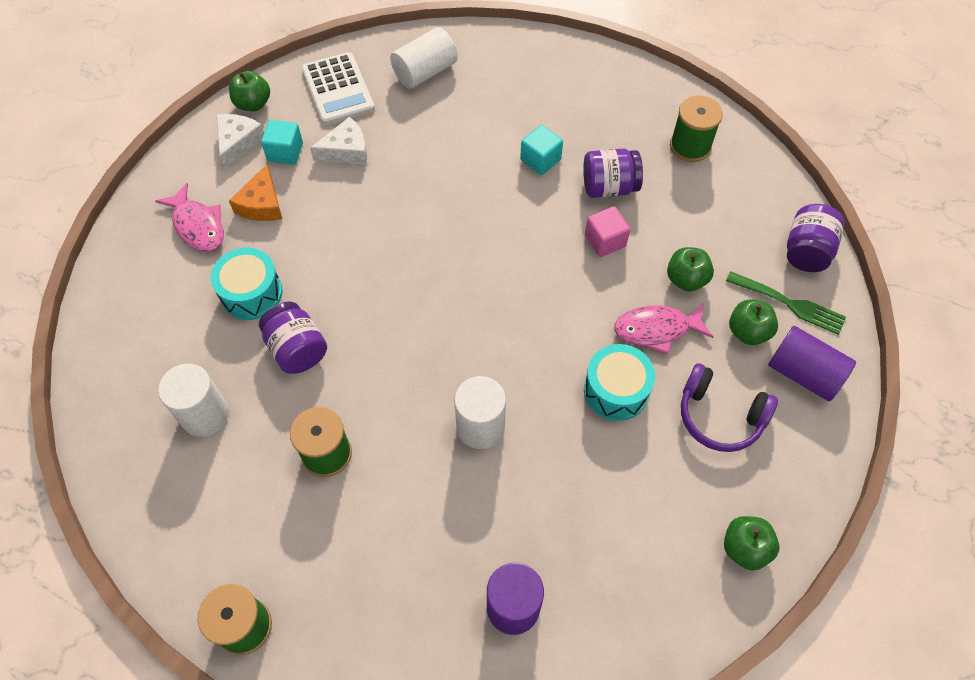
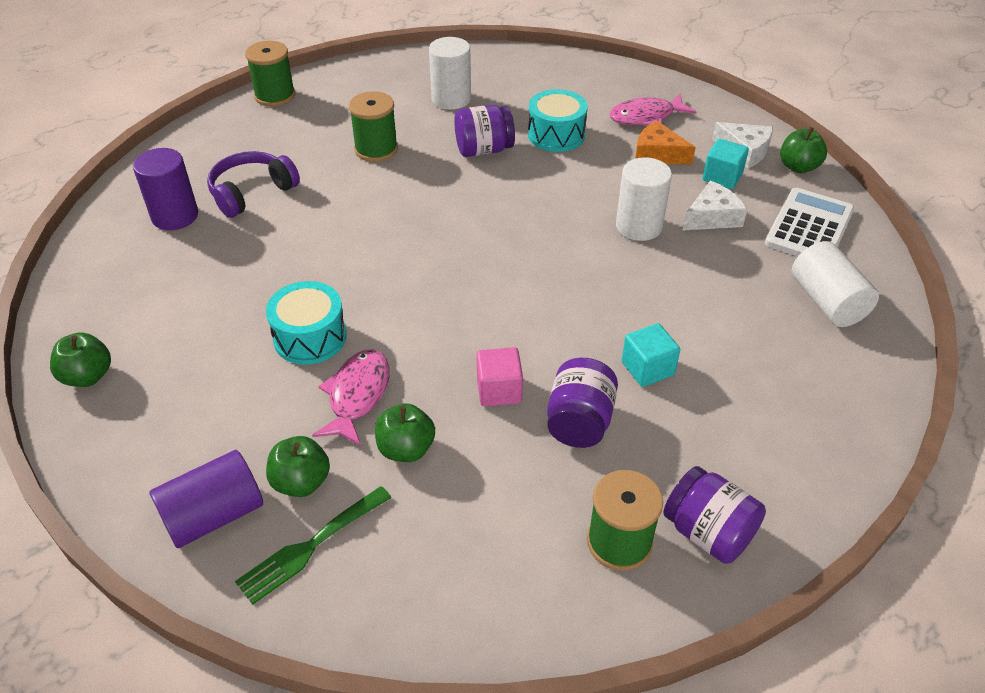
camera: 110 degrees right, 15 degrees down
white calculator [302,52,375,125] -> white calculator turned 120 degrees clockwise [765,188,854,256]
white cheese [310,117,367,164] -> white cheese turned 120 degrees counterclockwise [682,181,747,231]
white cylinder [454,376,506,449] -> white cylinder moved to [616,157,672,241]
purple headphones [681,363,778,452] -> purple headphones moved to [207,151,300,218]
purple jar [787,204,845,272] -> purple jar moved to [663,466,766,564]

